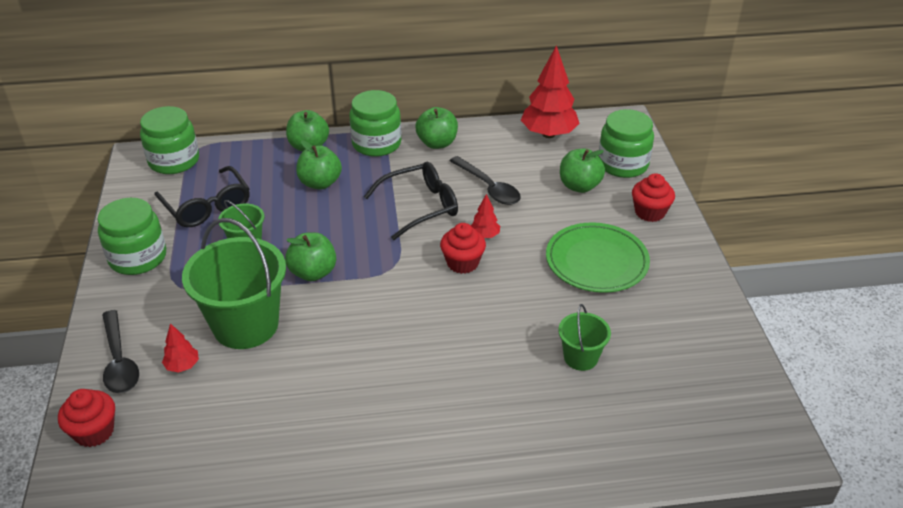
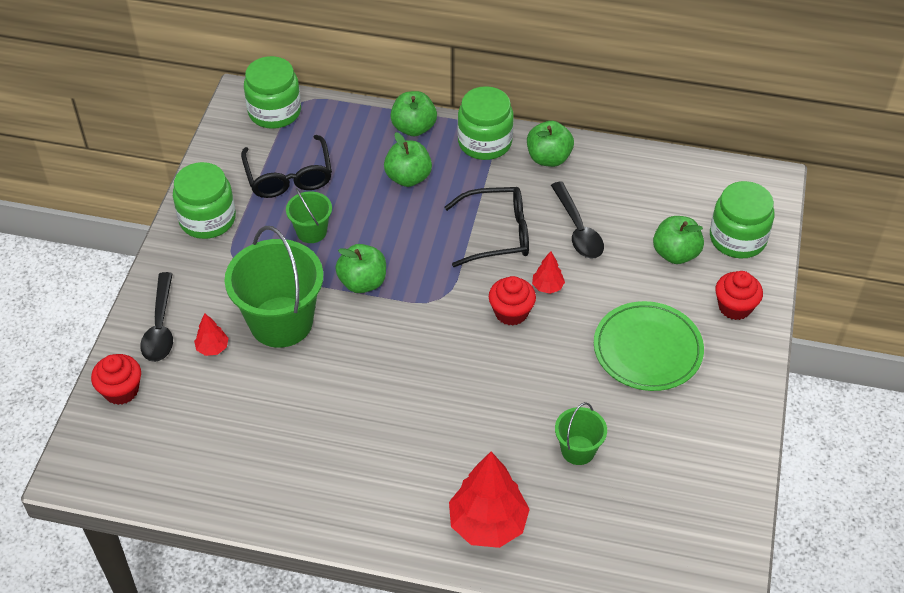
camera: 20 degrees right, 10 degrees up
red tree [521,45,580,138] -> red tree moved to [449,452,530,548]

